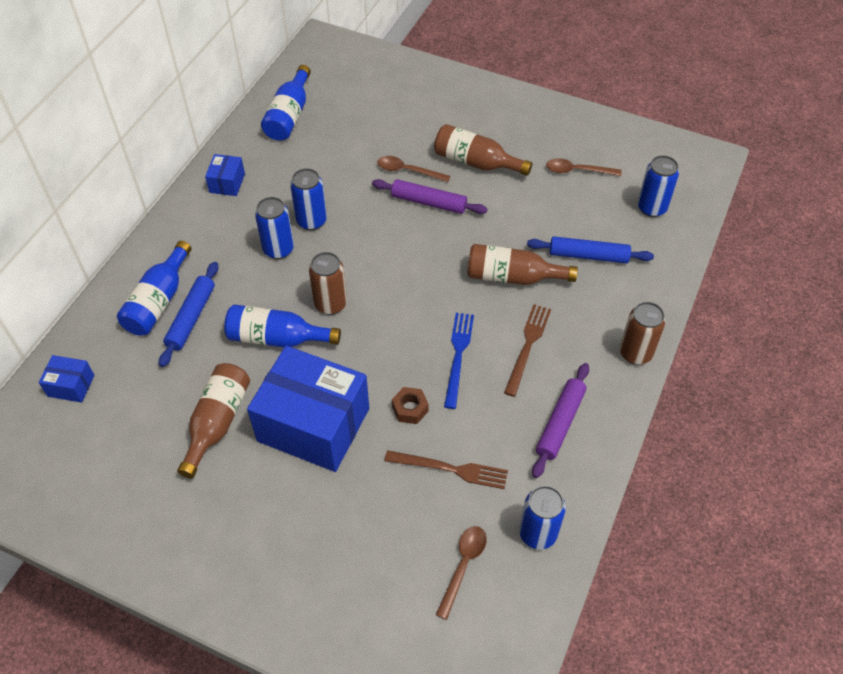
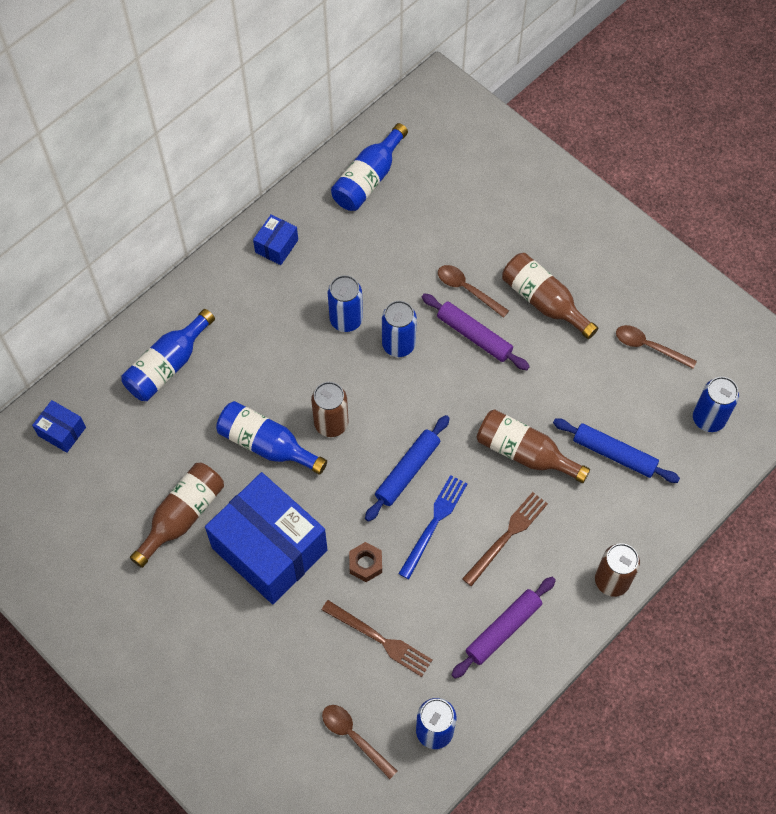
camera: 20 degrees right, 10 degrees up
blue rolling pin [159,262,218,367] -> blue rolling pin moved to [365,415,450,522]
blue can [255,197,294,259] -> blue can moved to [382,301,417,357]
brown spoon [436,526,487,620] -> brown spoon turned 90 degrees counterclockwise [322,705,397,779]

